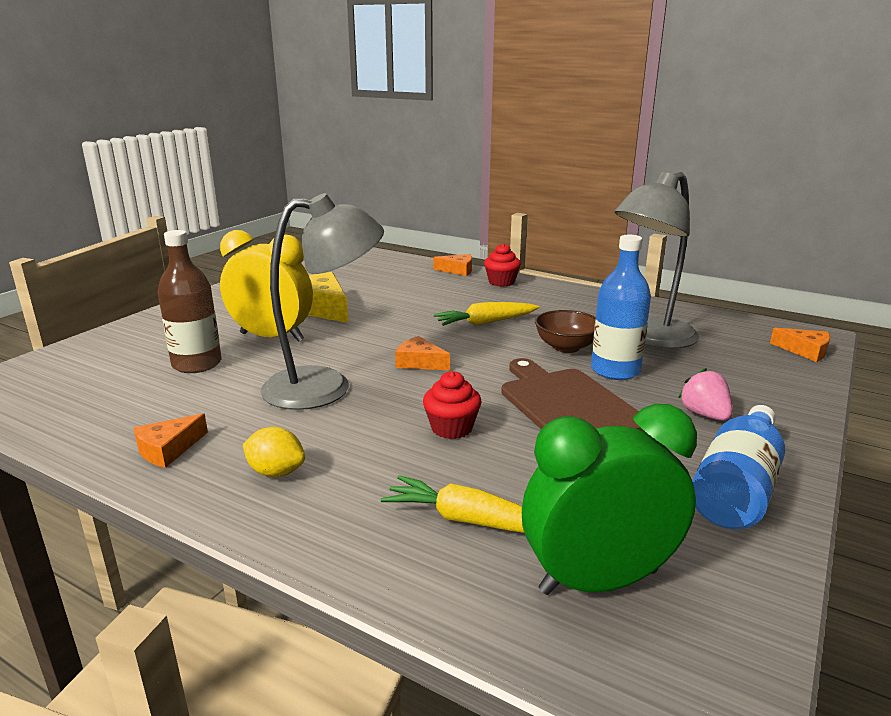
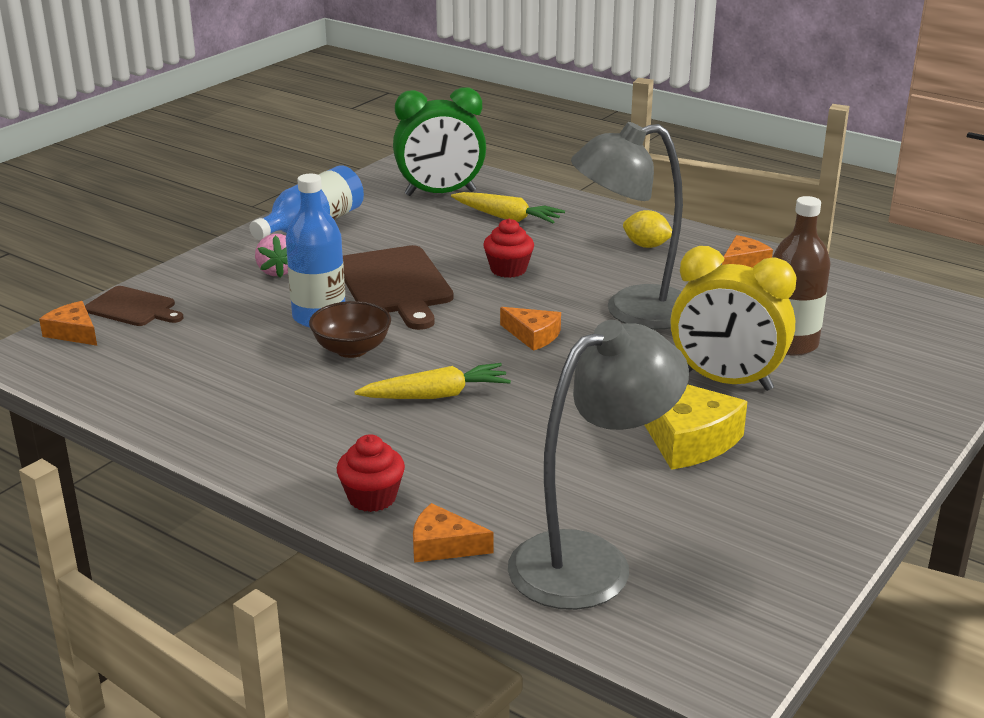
camera: 175 degrees left, 5 degrees up
grey lamp [614,172,699,349] -> grey lamp moved to [508,320,689,610]
none -> brown cutting board [85,286,184,326]

